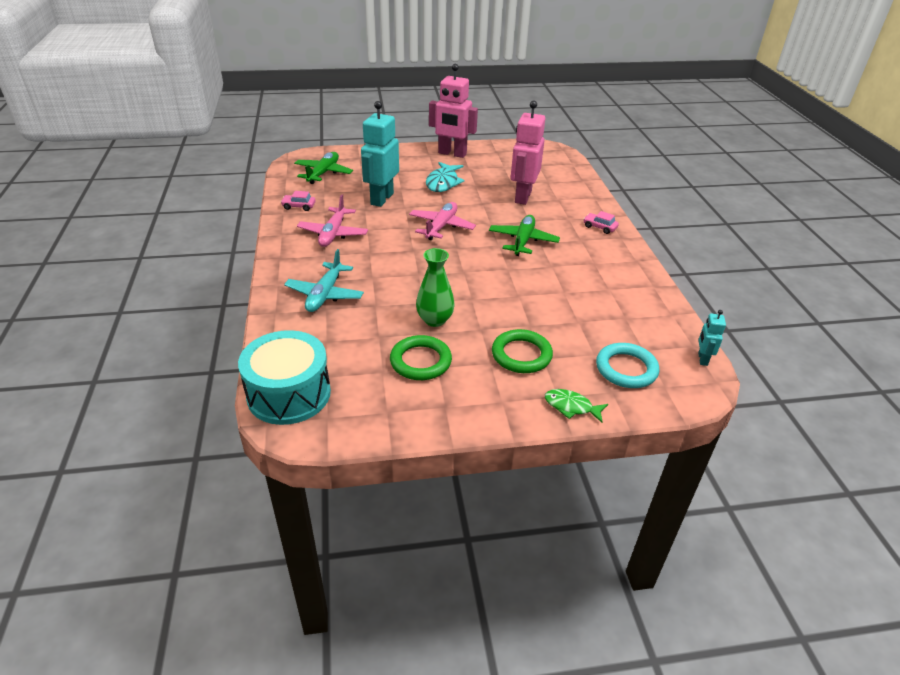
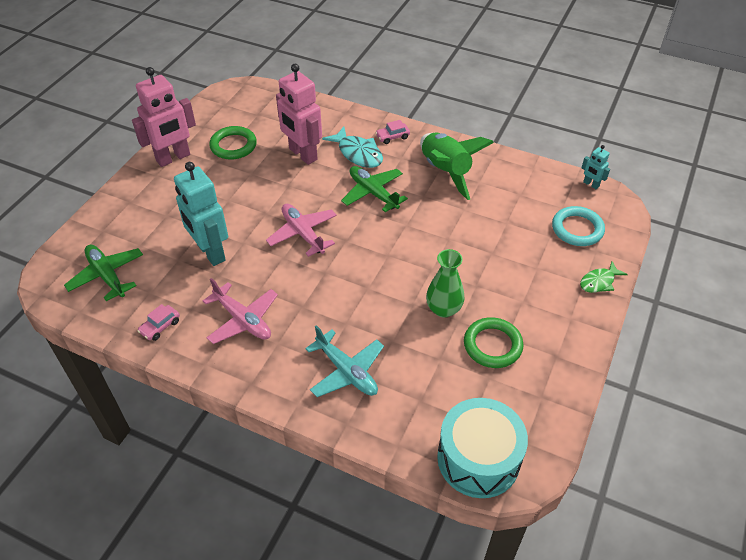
camera: 55 degrees left, 10 degrees up
turquoise fish [426,162,465,192] -> turquoise fish moved to [322,126,383,168]
green ring [492,329,553,373] -> green ring moved to [209,126,257,160]
none -> green rocket [420,132,494,200]

